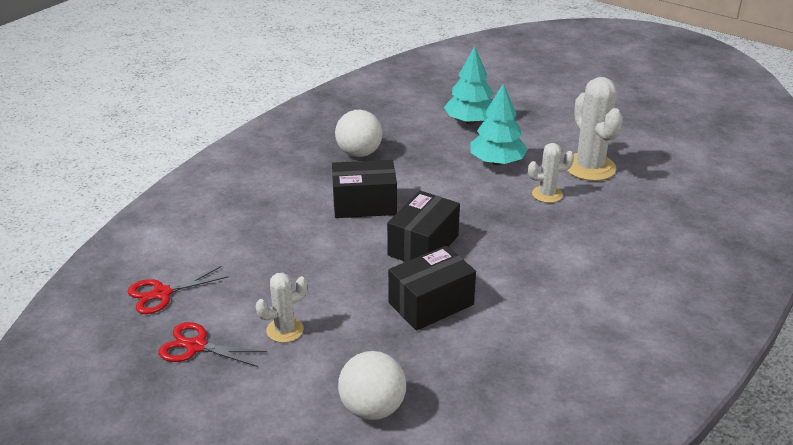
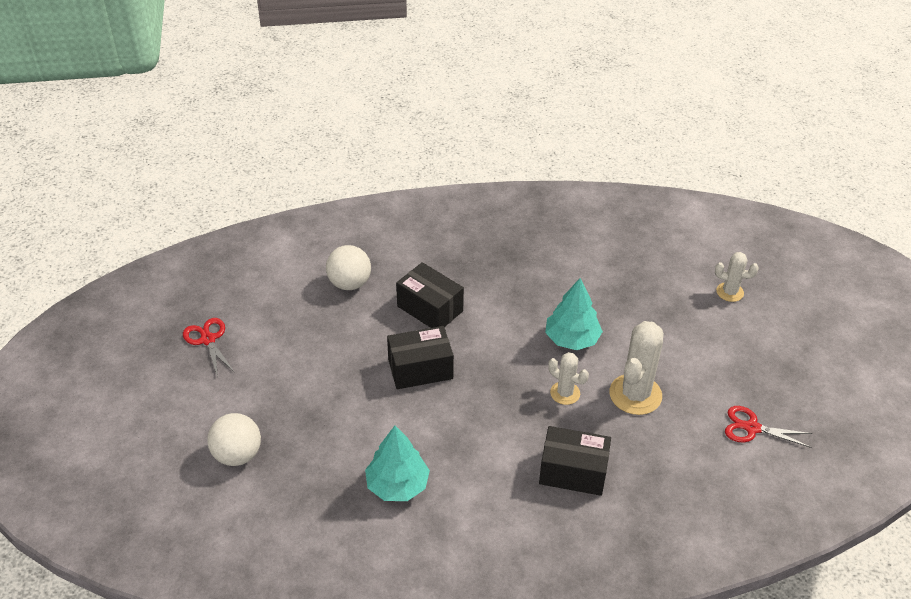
camera: 45 degrees right, 10 degrees up
red scissors [127,266,229,314] -> red scissors moved to [725,406,812,448]
white cactus [256,272,308,343] -> white cactus moved to [715,252,759,302]
white ball [335,110,383,157] -> white ball moved to [326,245,371,290]
black box [388,245,476,331] -> black box moved to [539,426,611,496]
turquoise tree [444,46,493,124] -> turquoise tree moved to [365,426,430,501]

